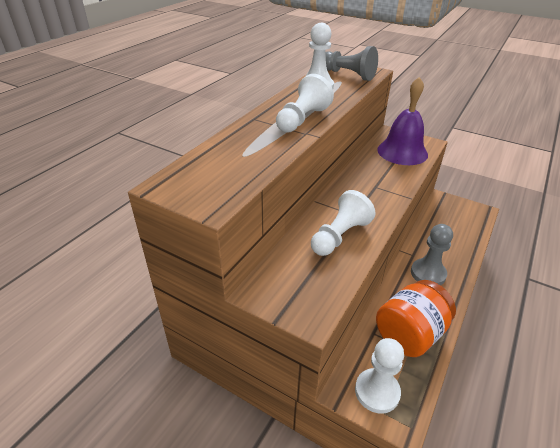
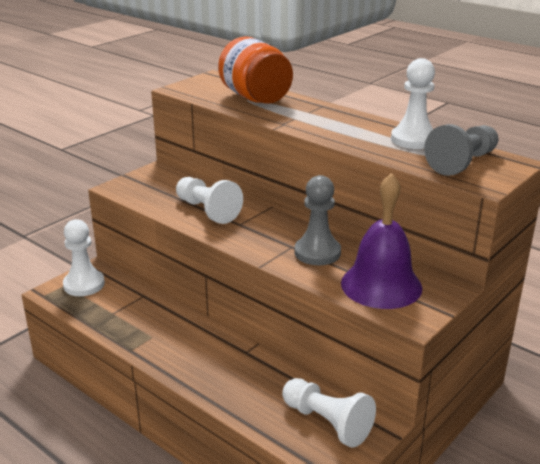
camera: 100 degrees right, 10 degrees down
white pawn [276,74,334,132] -> white pawn moved to [282,378,376,448]
orange jar [376,280,456,357] -> orange jar moved to [218,36,293,104]
grey pawn [411,224,453,285] -> grey pawn moved to [294,175,341,265]

